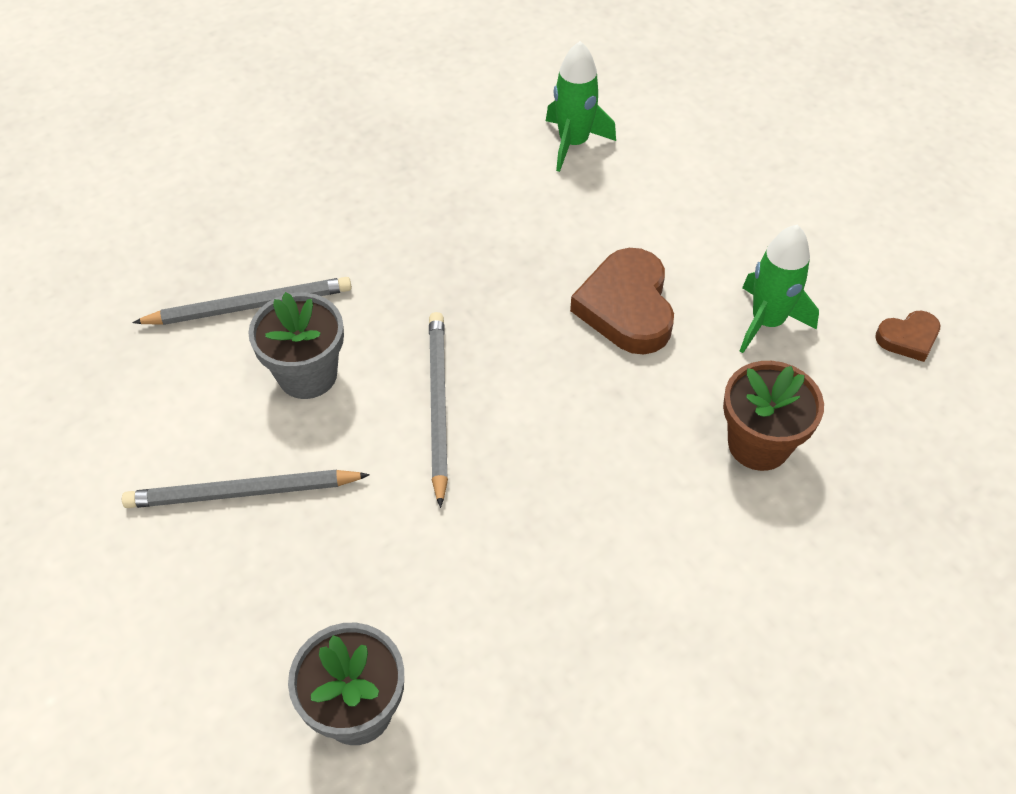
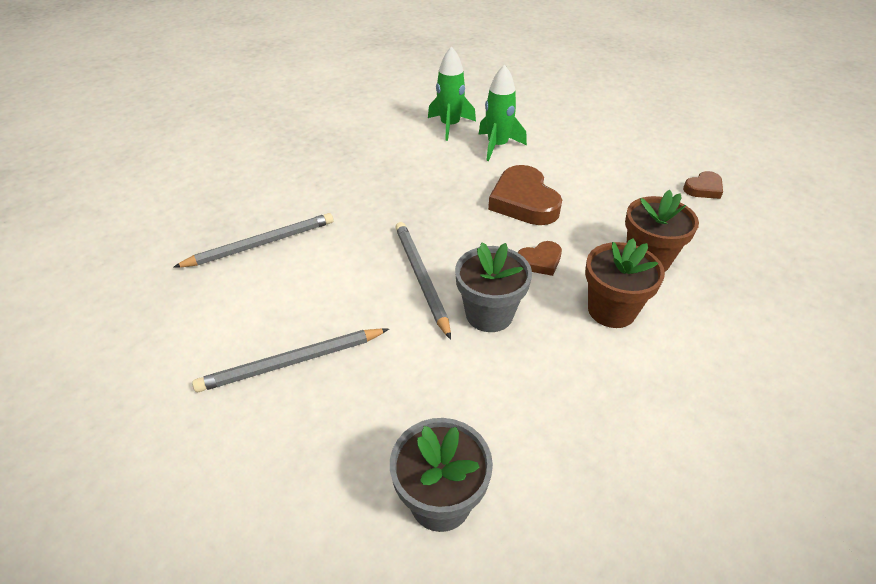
camera: 15 degrees left, 10 degrees down
grey flower pot [248,292,344,399] -> grey flower pot moved to [455,243,532,332]
green rocket [740,225,819,353] -> green rocket moved to [478,64,527,161]
none -> brown heart [517,241,562,276]
none -> brown flower pot [585,238,665,328]

